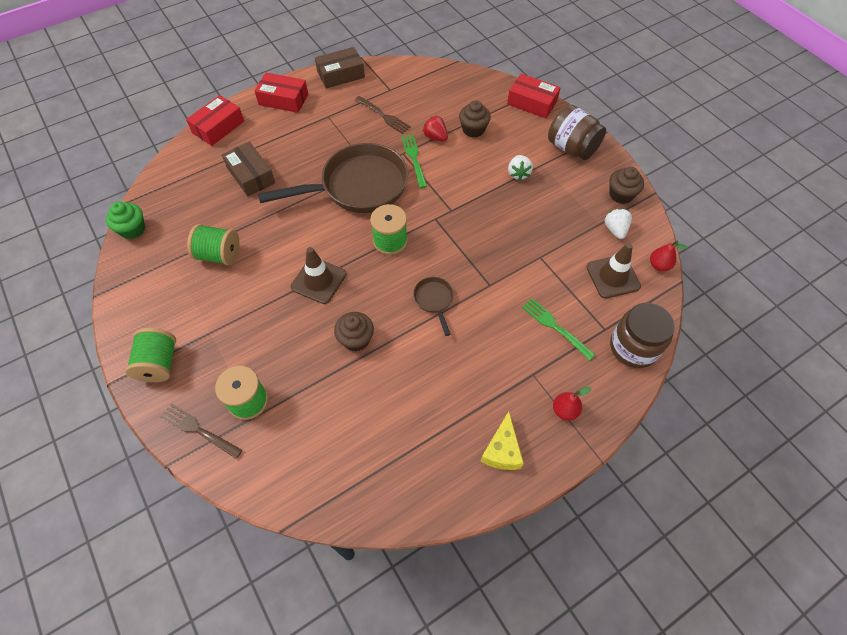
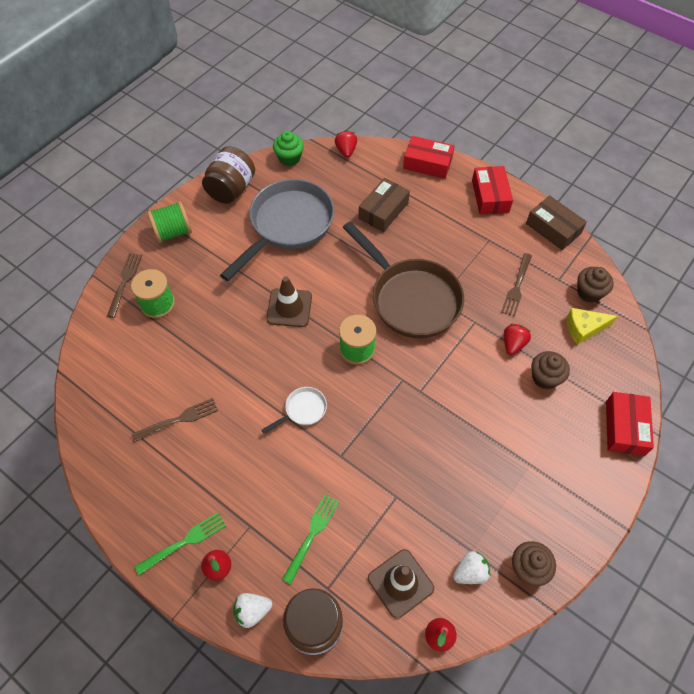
camera: 70 degrees right, 0 degrees up
green spool [187,224,240,265] -> grey pan [220,179,334,281]
brown cupcake [334,312,374,352] -> brown cupcake moved to [577,267,614,303]
green fork [401,134,427,188] -> green fork moved to [134,512,226,575]
brown pan [413,277,454,336] -> white pan [261,387,327,434]
yellow cheese [480,411,524,470] -> yellow cheese moved to [567,308,618,345]
white strawberry [508,155,533,181] -> white strawberry moved to [234,593,272,628]
brown jar [548,105,606,160] -> brown jar moved to [202,146,255,204]
none -> brown fork [131,398,218,442]
none -> red strawberry [335,130,357,158]

